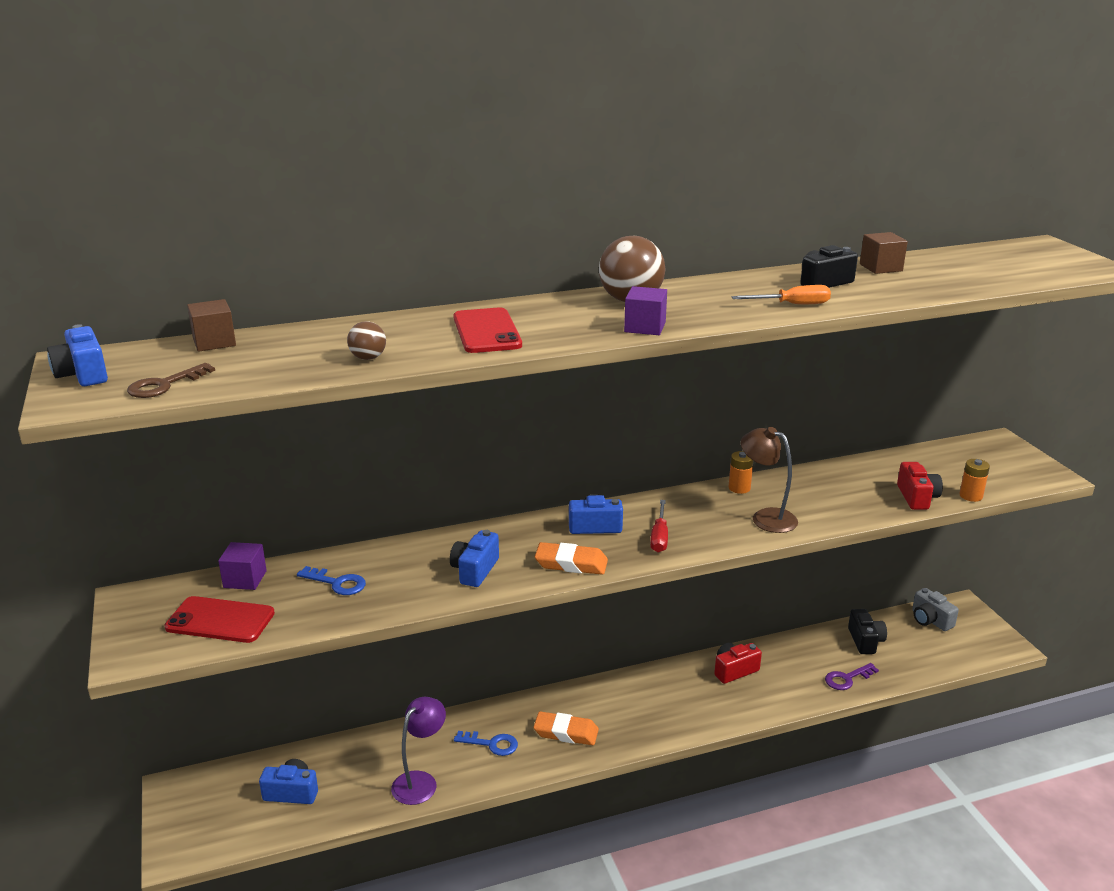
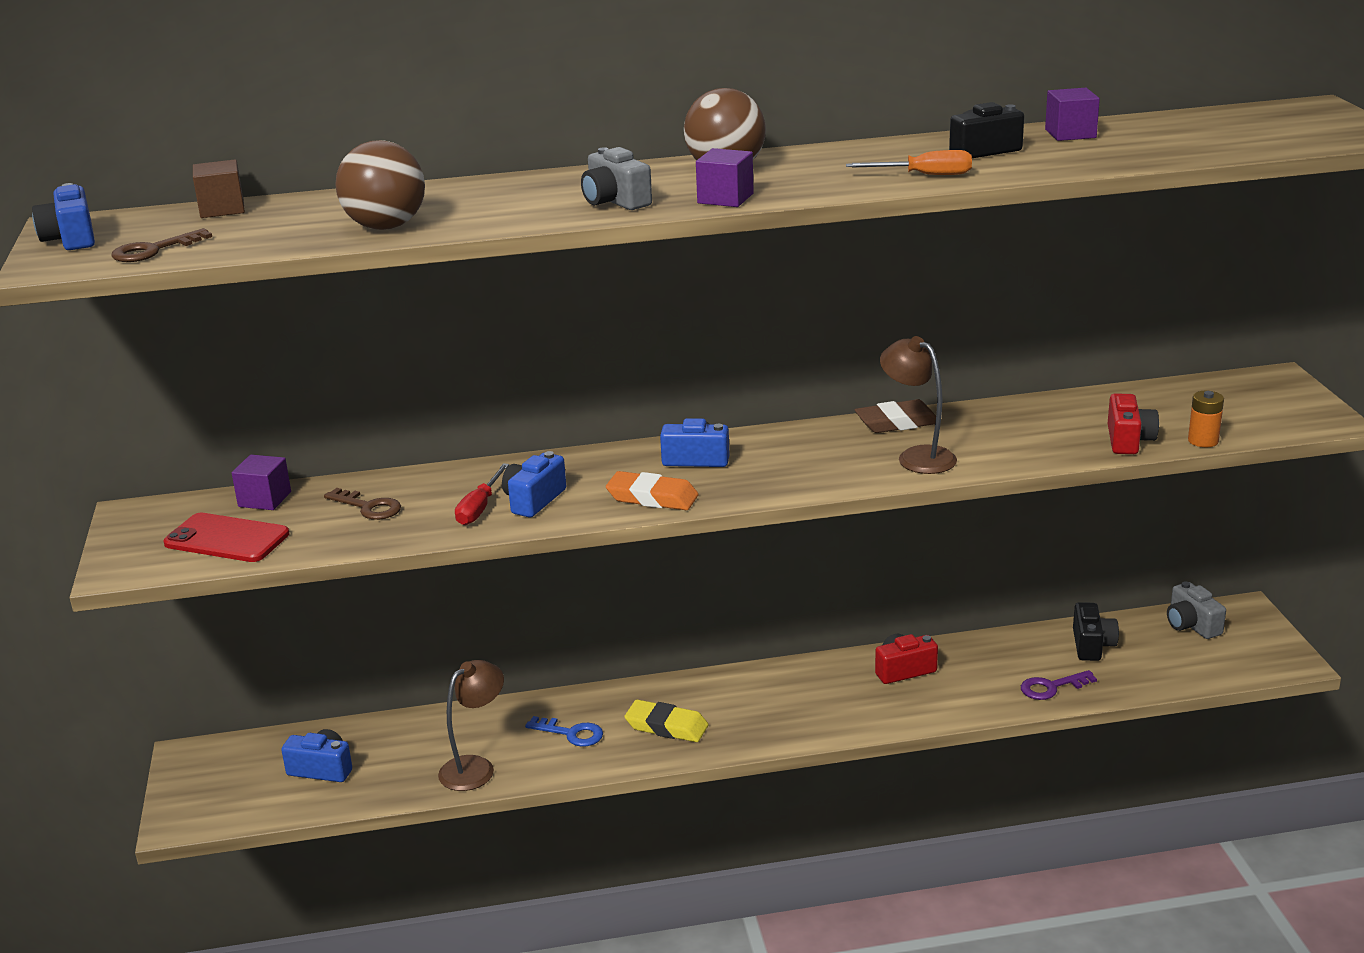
camera: 10 degrees right, 0 degrees up
blue key [297,566,366,595] -> brown key [324,488,401,520]
brown ball [347,321,386,360] -> brown ball [335,140,425,230], size x1.96
purple lamp [391,697,446,805] -> brown lamp [438,660,504,791]
red phone [453,308,522,353] -> none
orange eraser [533,711,599,745] -> yellow eraser [624,699,708,742]
red screwdriver [650,500,668,553] -> red screwdriver moved to [455,463,509,525]
orange battery [729,451,753,494] -> brown eraser [855,399,936,433]
brown cube [860,232,908,274] -> purple cube [1045,88,1100,141]
none -> grey camera [581,147,652,210]

